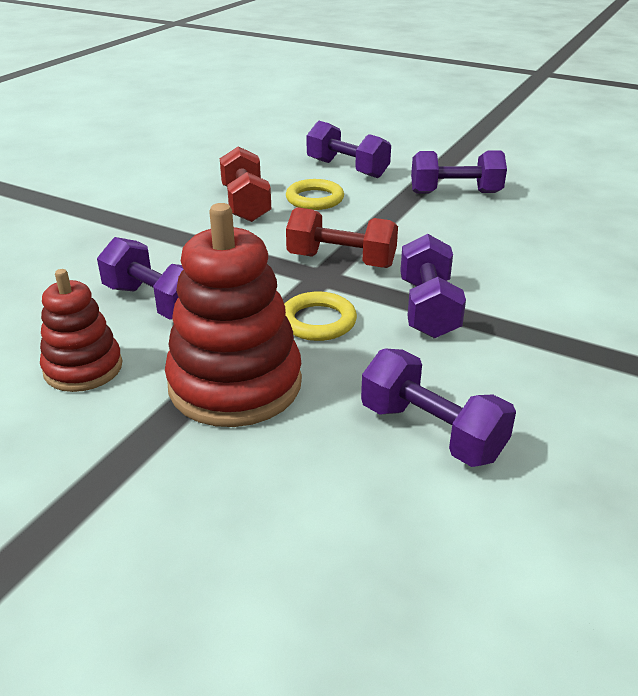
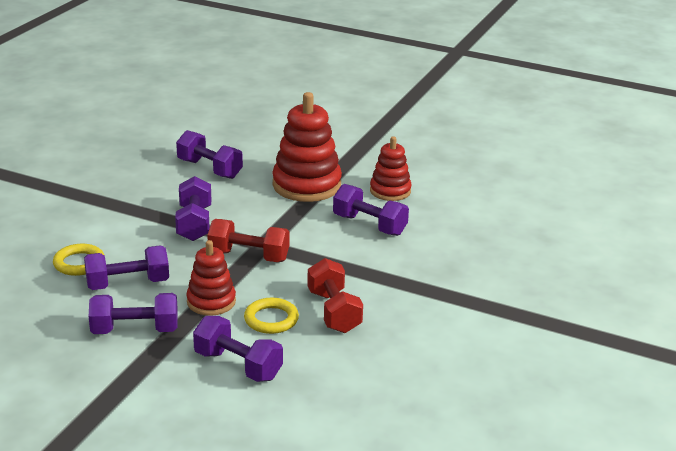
camera: 175 degrees right, 5 degrees down
yellow ring [284,292,357,341] -> yellow ring moved to [53,244,104,276]
none -> purple dumbbell [84,245,169,290]
none -> red stacking toy [187,240,236,316]

